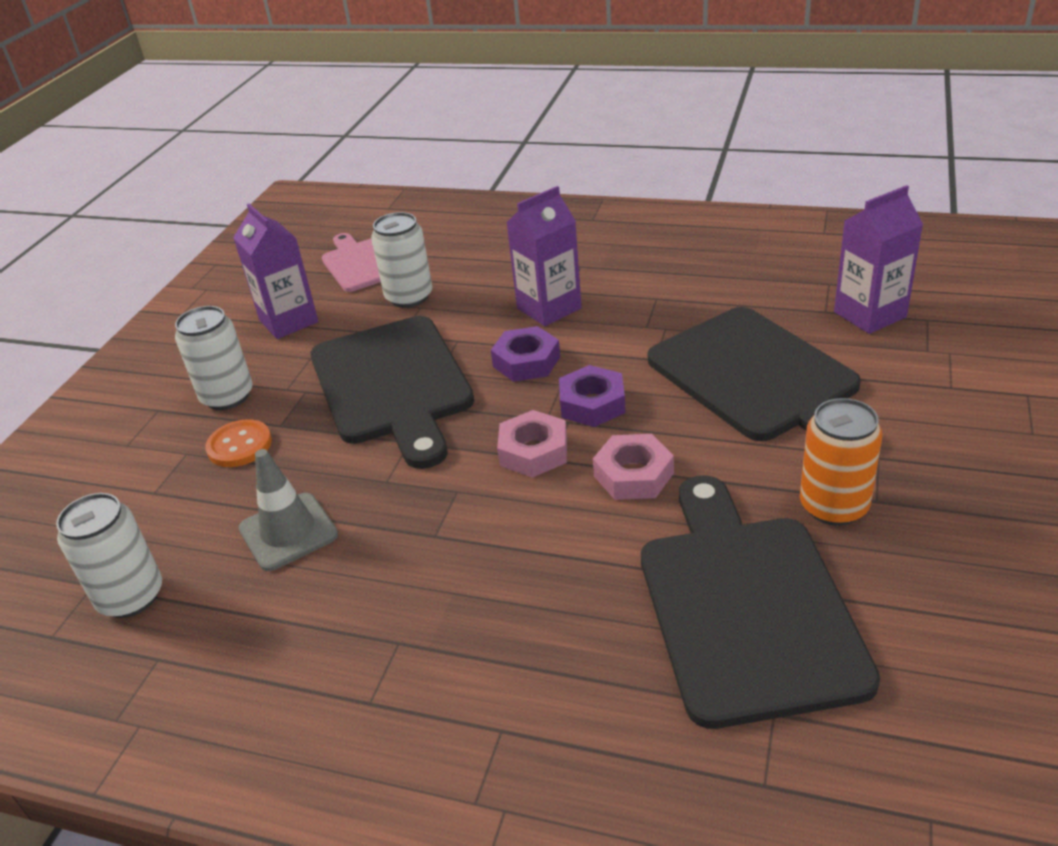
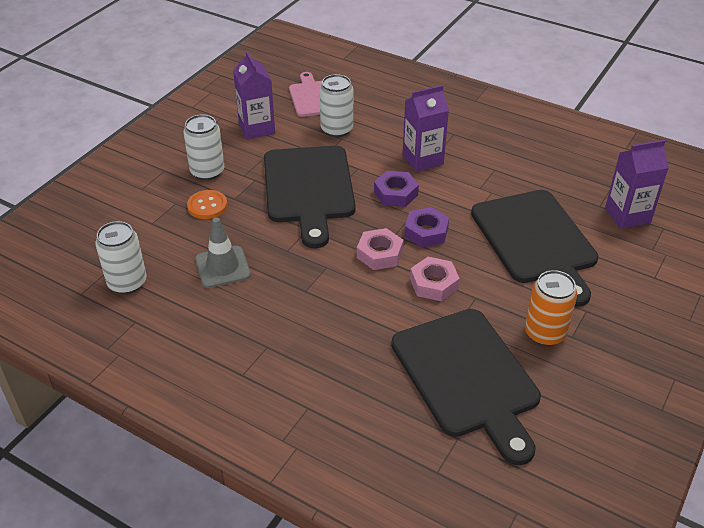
camera: 10 degrees right, 5 degrees up
black cutting board [641,475,880,729] -> black cutting board turned 150 degrees clockwise [391,309,541,465]

